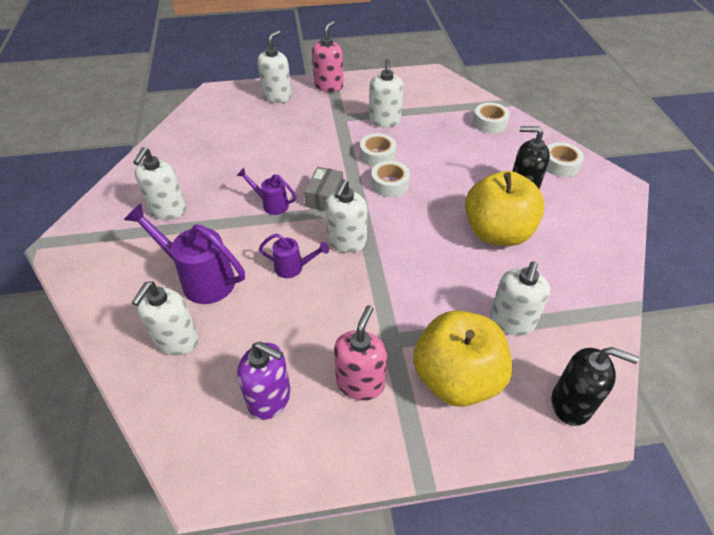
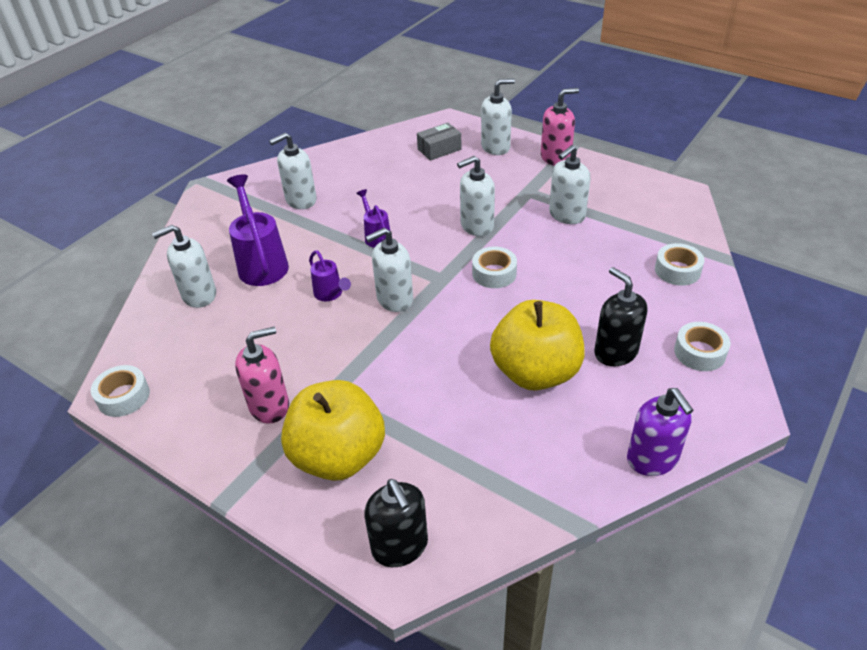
camera: 45 degrees right, 5 degrees down
purple soap dispenser [237,342,291,420] -> purple soap dispenser moved to [627,388,694,476]
grey box [304,167,343,211] -> grey box moved to [417,123,461,161]
white tape [360,133,397,167] -> white tape moved to [91,365,150,417]
white soap dispenser [490,261,550,336] -> white soap dispenser moved to [457,156,495,236]

